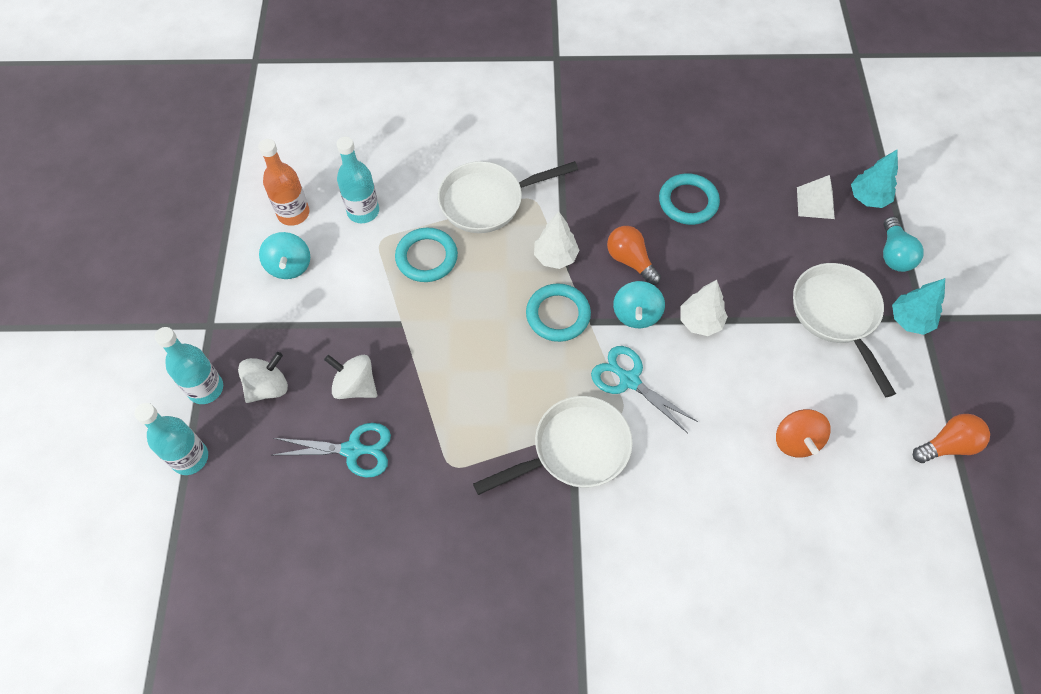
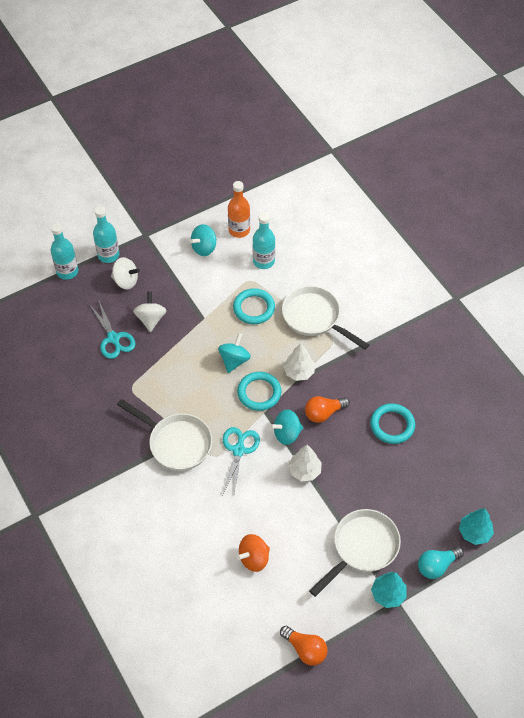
camera: 60 degrees right, 5 degrees down
orange light bulb [607,226,661,285] -> orange light bulb turned 135 degrees counterclockwise [305,396,350,423]
white pyramid [797,175,835,219] -> none
none -> turquoise spinning top [218,333,251,373]

